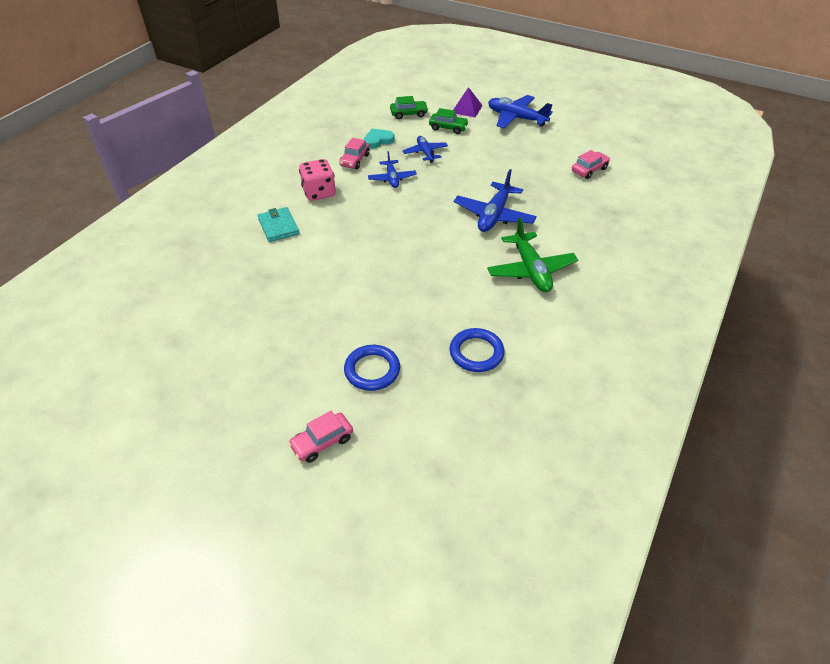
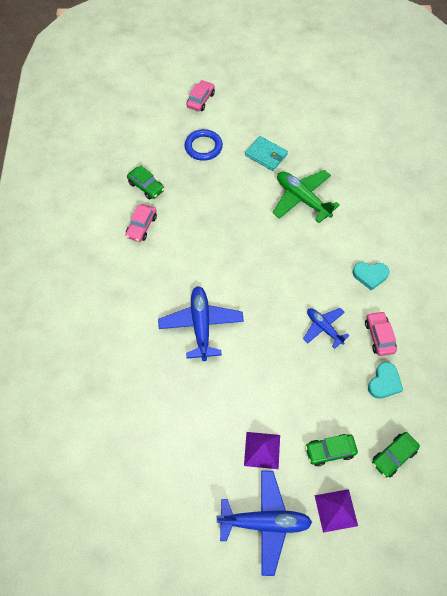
camera: 150 degrees right, 15 degrees up
turquoise wallet [258,207,299,242] -> turquoise wallet moved to [245,136,288,171]
pink dice [299,159,336,201] -> turquoise heart [352,262,390,291]
blue plane [403,136,448,163] -> none
blue ring [450,328,505,372] -> green car [127,165,165,200]
green plane [487,218,578,292] -> green plane moved to [273,170,340,223]
pink car [572,150,610,179] -> pink car moved to [125,204,157,242]
none -> purple pyramid [244,432,280,469]

